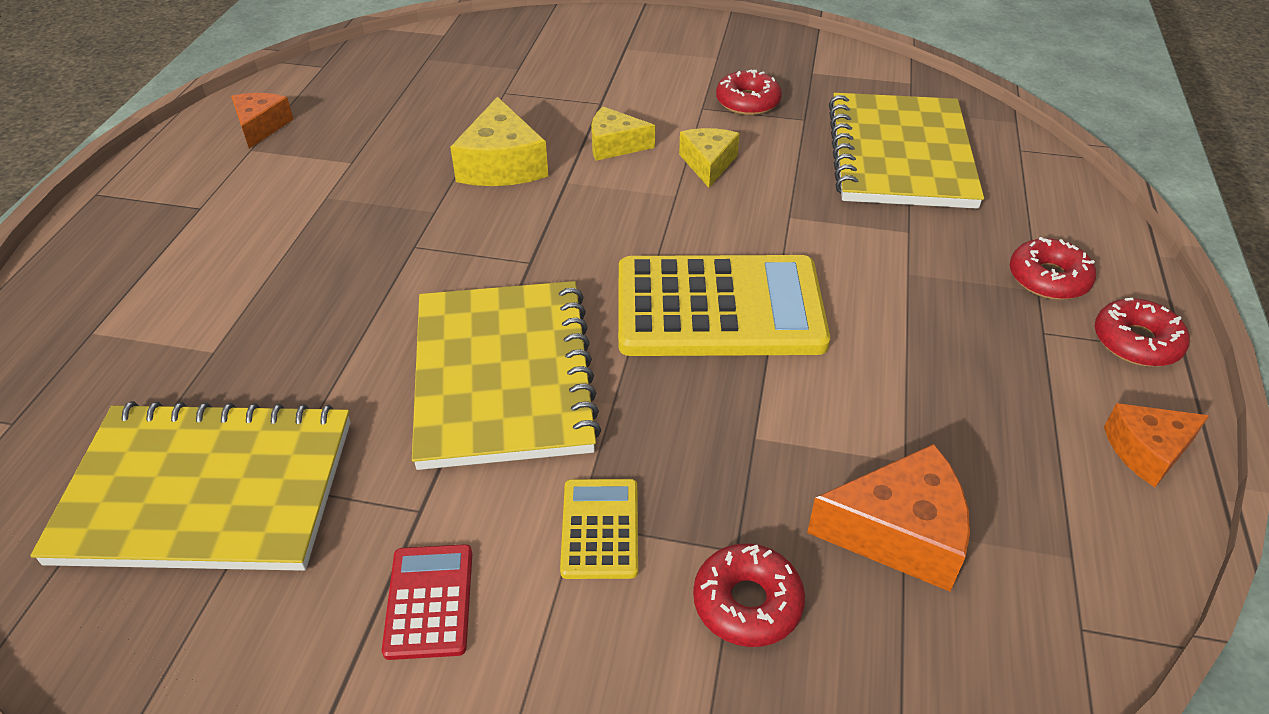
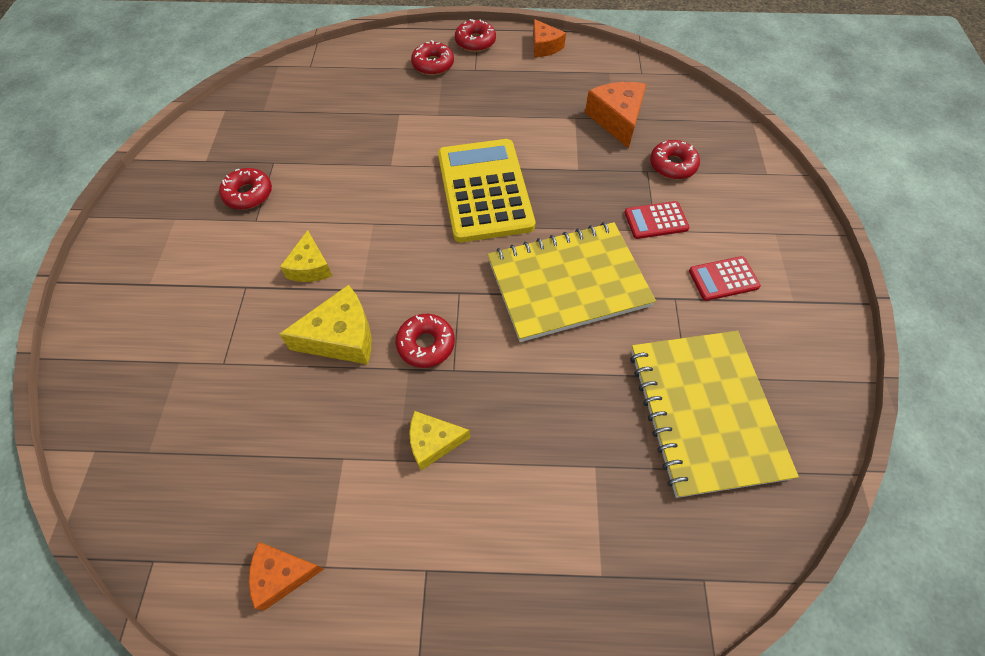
camera: 100 degrees left, 15 degrees up
yellow calculator [560,479,638,579] -> red calculator [624,201,690,239]
yellow cheese [679,128,740,188] -> yellow cheese moved to [409,411,470,471]
yellow notebook [829,93,984,209] -> none
none -> red donut [395,314,455,368]

